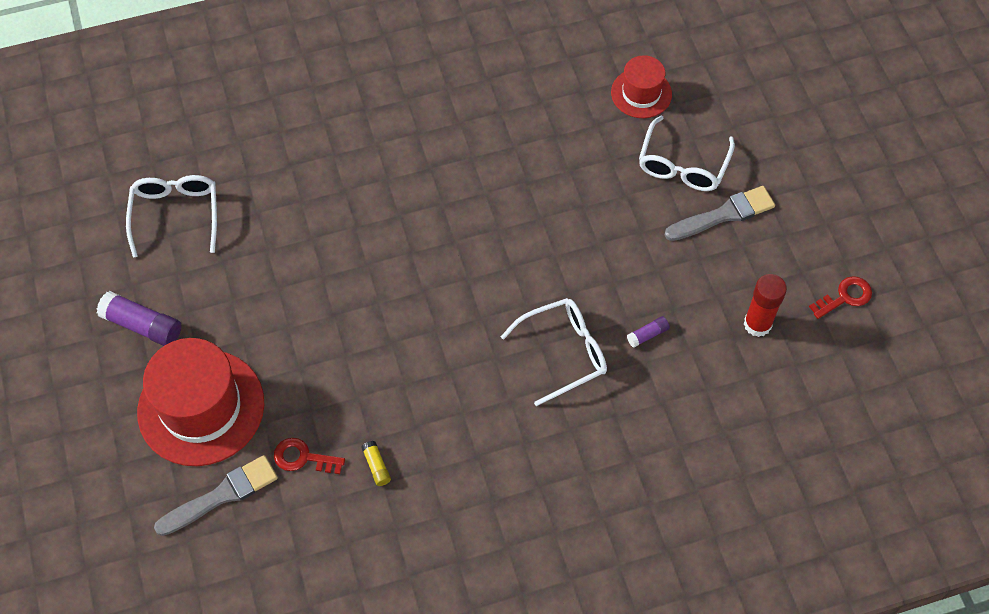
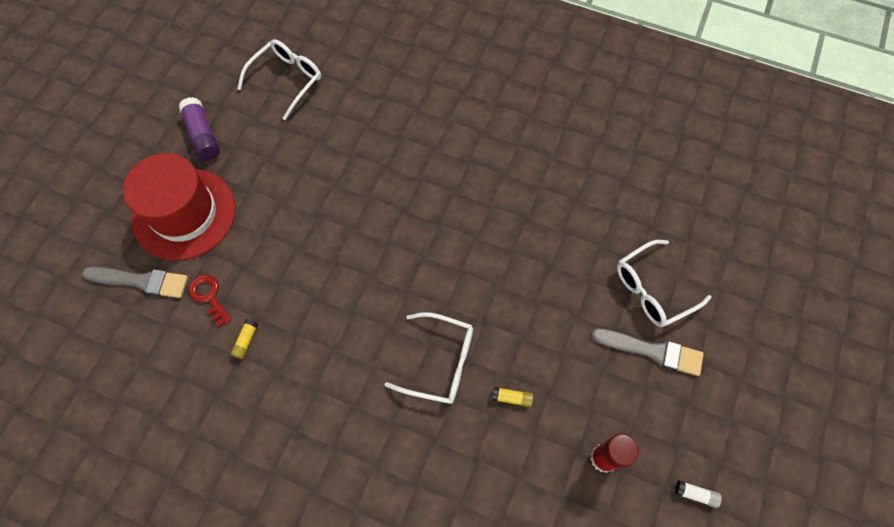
camera: 40 degrees right, 5 degrees up
red hat [611,55,672,118] -> none
purple glue stick [627,316,670,348] -> yellow glue stick [492,387,533,407]
red key [809,276,872,319] -> white glue stick [675,480,722,508]

